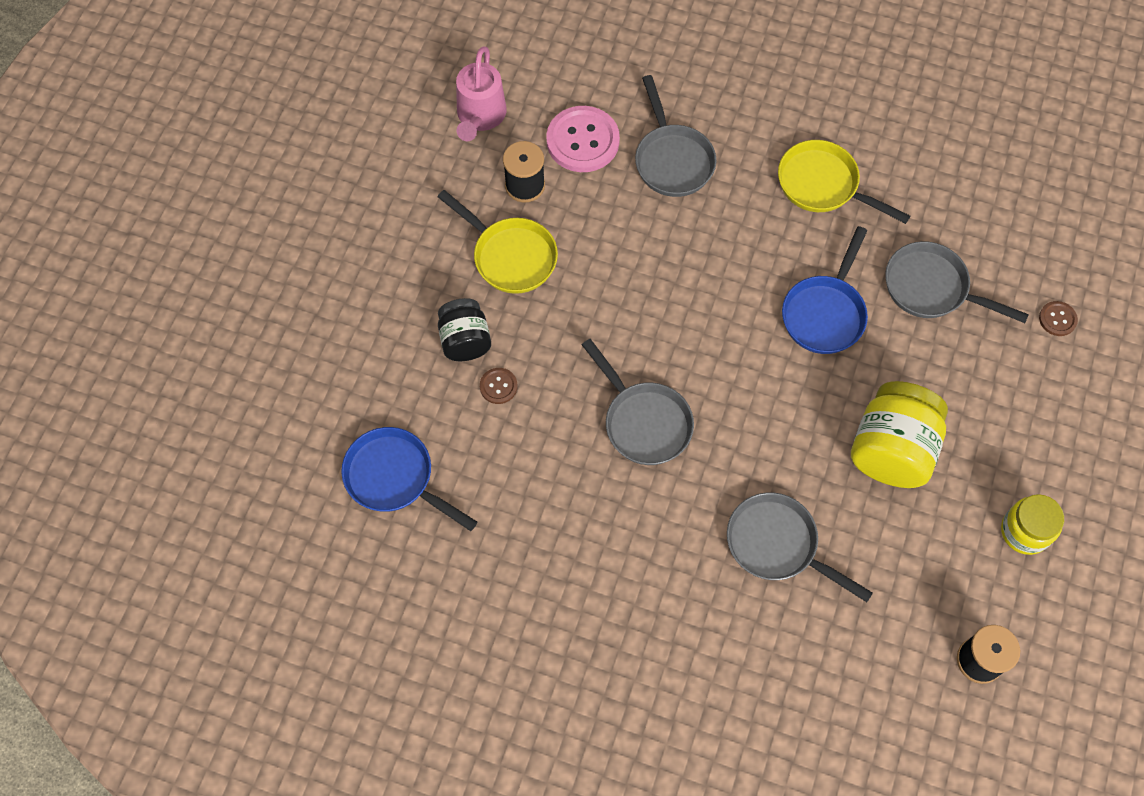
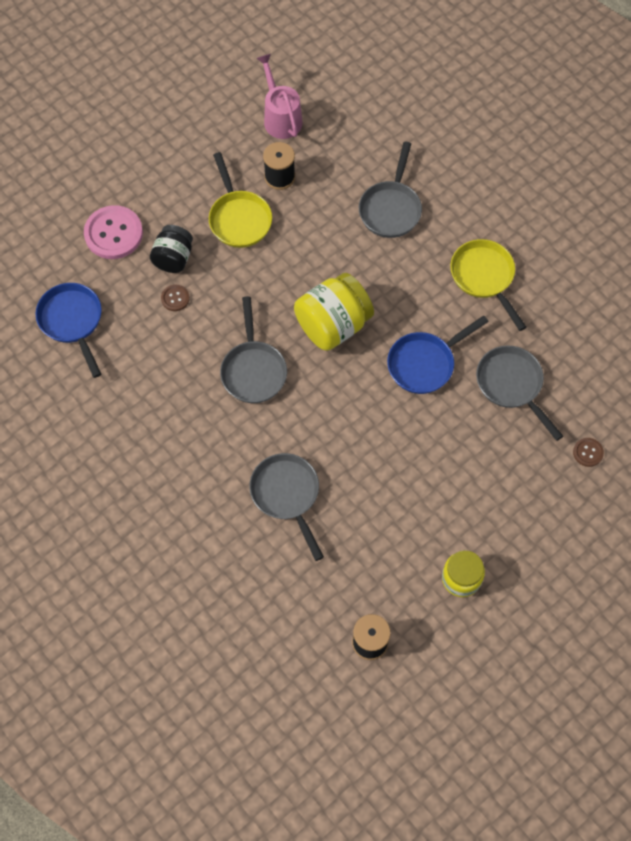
camera: 30 degrees right, 0 degrees up
pink watering can [456,47,507,141] -> pink watering can turned 120 degrees clockwise [256,54,303,139]
pink button [546,106,620,172] -> pink button moved to [84,205,143,259]
yellow jar [851,381,948,488] -> yellow jar moved to [294,273,374,351]

